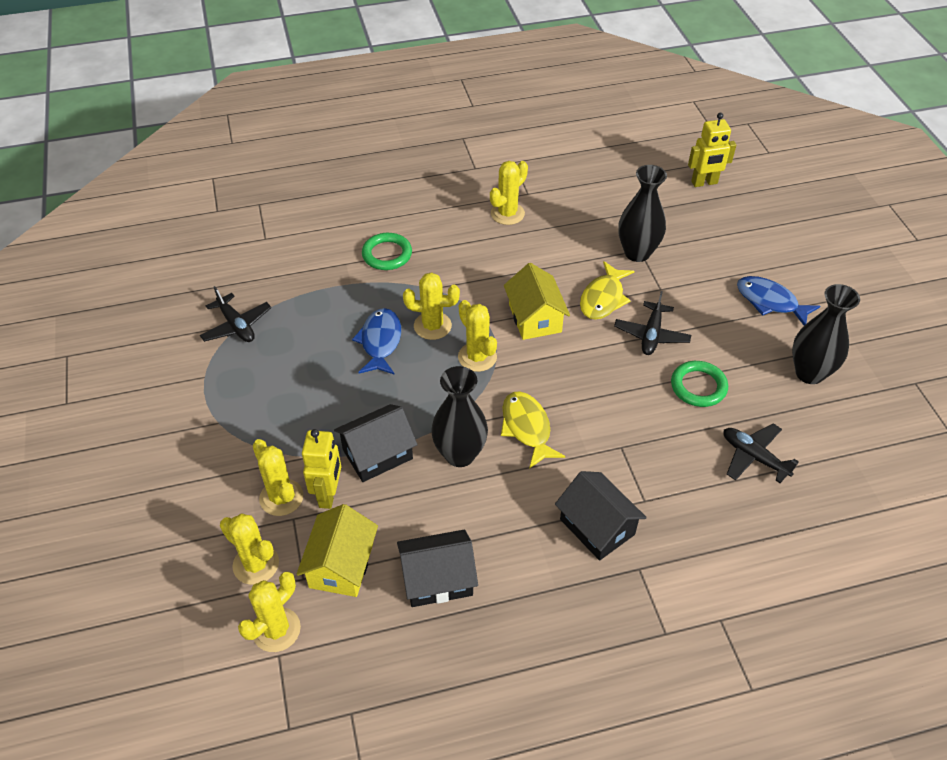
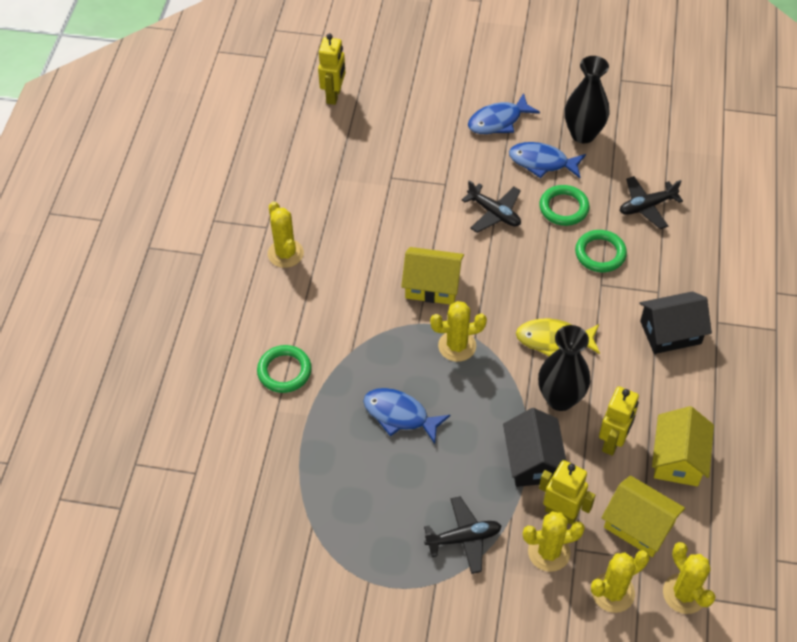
camera: 65 degrees left, 5 degrees up
black plane [200,286,271,342] -> black plane moved to [424,496,502,574]
black house [397,530,478,607] -> yellow house [652,406,714,486]
yellow cactus [403,272,460,340] -> none
yellow fish [580,261,634,320] -> none
black vase [618,165,667,262] -> none
none -> blue fish [509,142,586,178]
none -> green ring [575,230,627,272]
none -> yellow robot [599,386,639,456]

